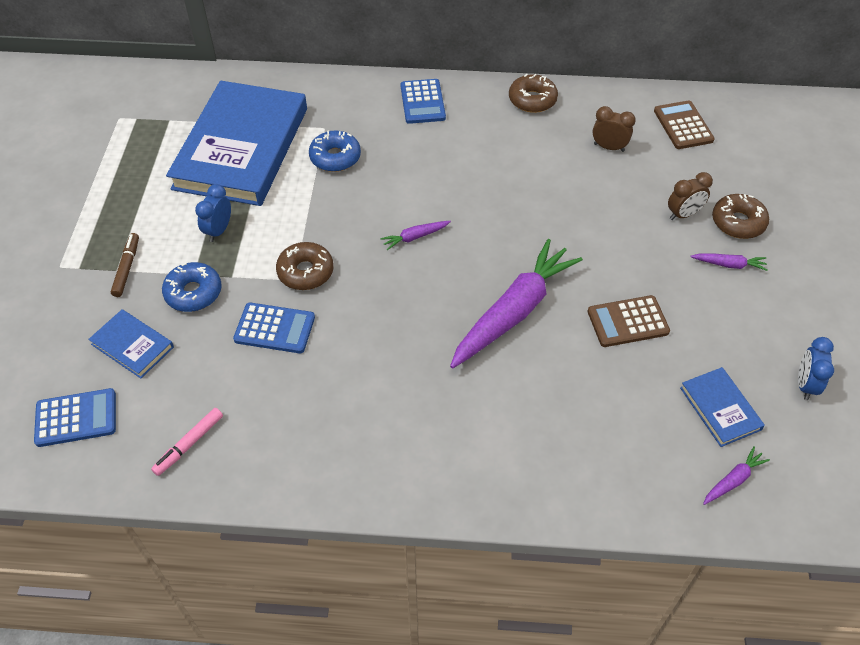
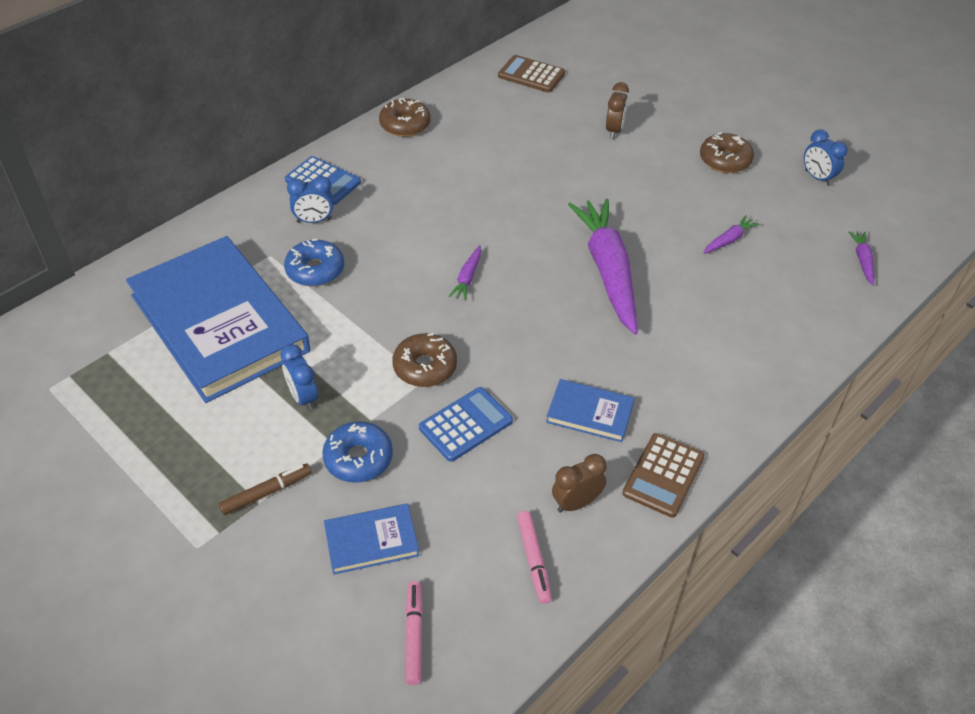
camera: 50 degrees left, 5 degrees down
blue calculator [34,388,116,447] -> pink marker [405,581,423,685]
brown marker [111,233,139,297] -> brown marker turned 105 degrees clockwise [219,463,312,515]
brown calculator [587,295,670,347] -> brown calculator moved to [622,433,705,518]
brown clock [593,106,636,152] -> brown clock moved to [552,454,607,513]
blue book [680,367,765,447] -> blue book moved to [546,379,634,442]
purple carrot [690,253,767,271] -> purple carrot moved to [703,215,759,254]
brown donut [712,194,769,239] -> brown donut moved to [700,132,754,173]
none -> blue clock [287,176,333,223]

